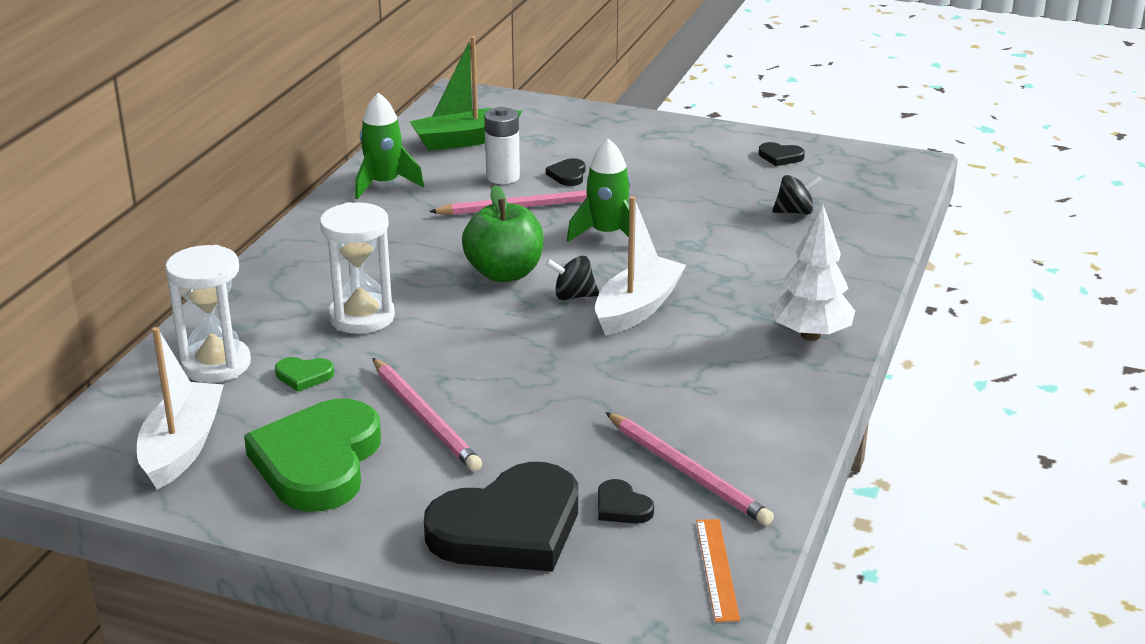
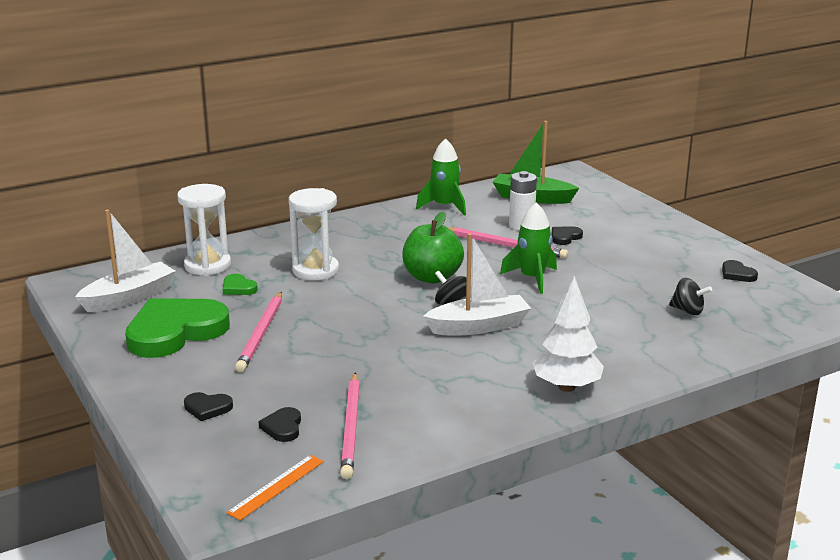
camera: 40 degrees right, 5 degrees down
black heart [424,462,578,572] -> black heart [184,392,233,421], size x0.41

